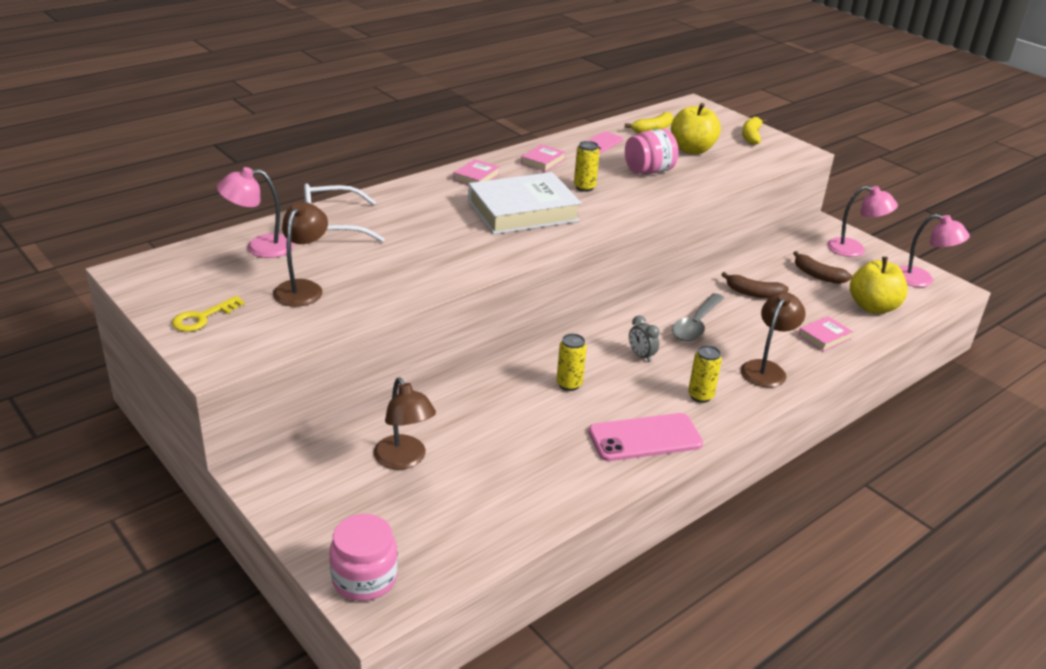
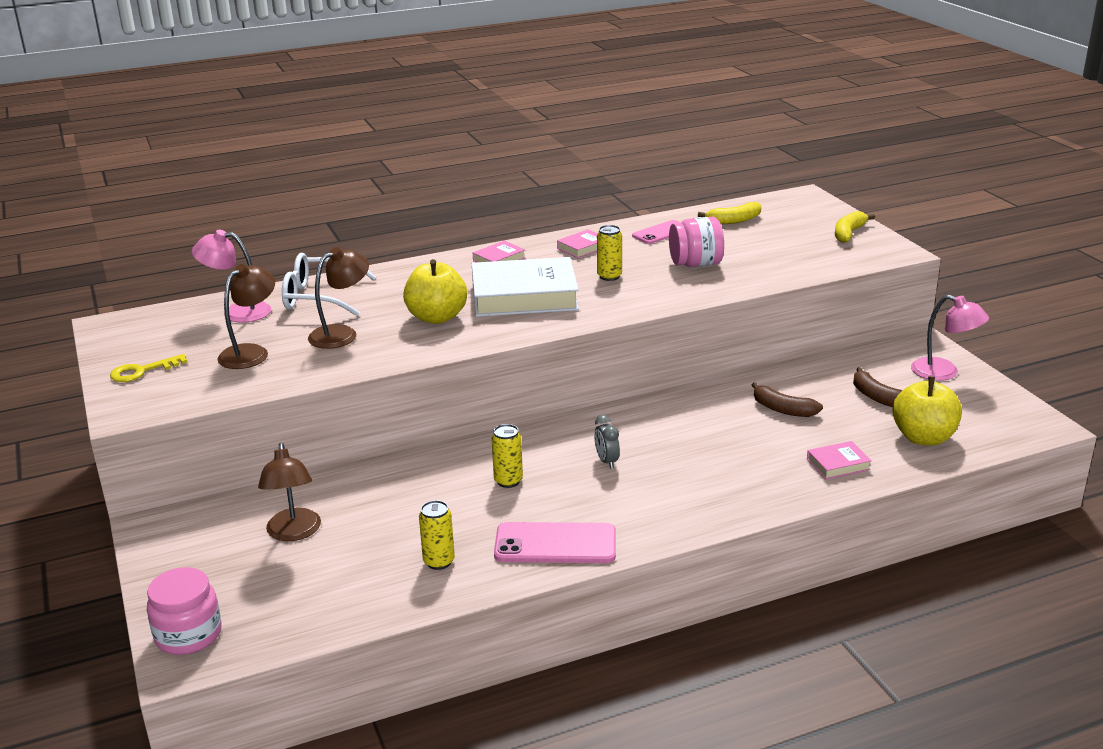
camera: 20 degrees right, 5 degrees down
yellow apple [671,103,721,154] -> yellow apple moved to [403,259,467,324]
grey spoon [672,293,724,341] -> none
yellow can [688,345,722,403] -> yellow can moved to [419,500,455,570]
brown lamp [741,292,805,388] -> brown lamp moved to [308,247,369,349]
pink lamp [899,214,970,287] -> none

